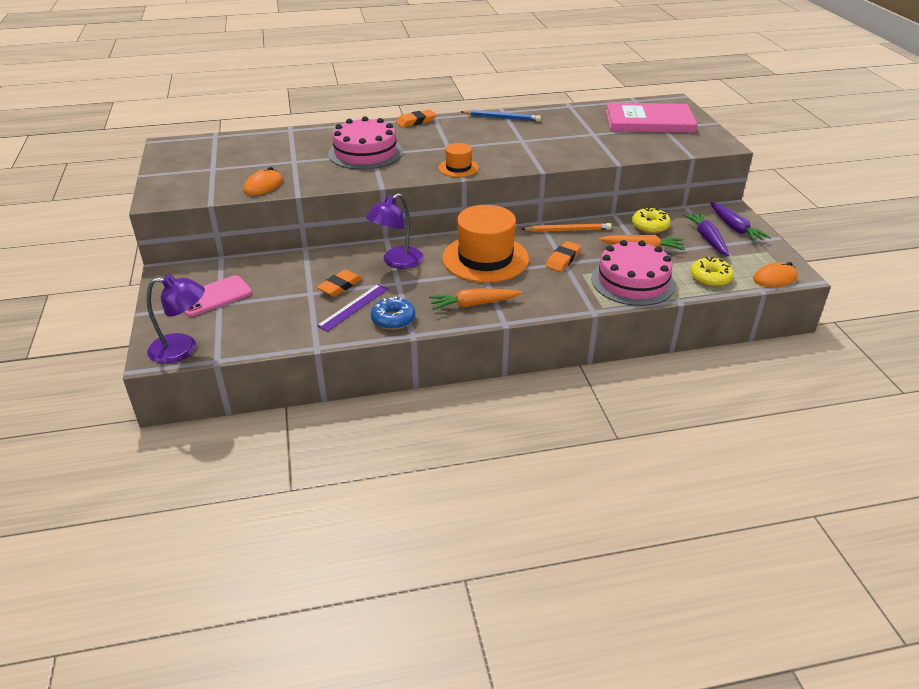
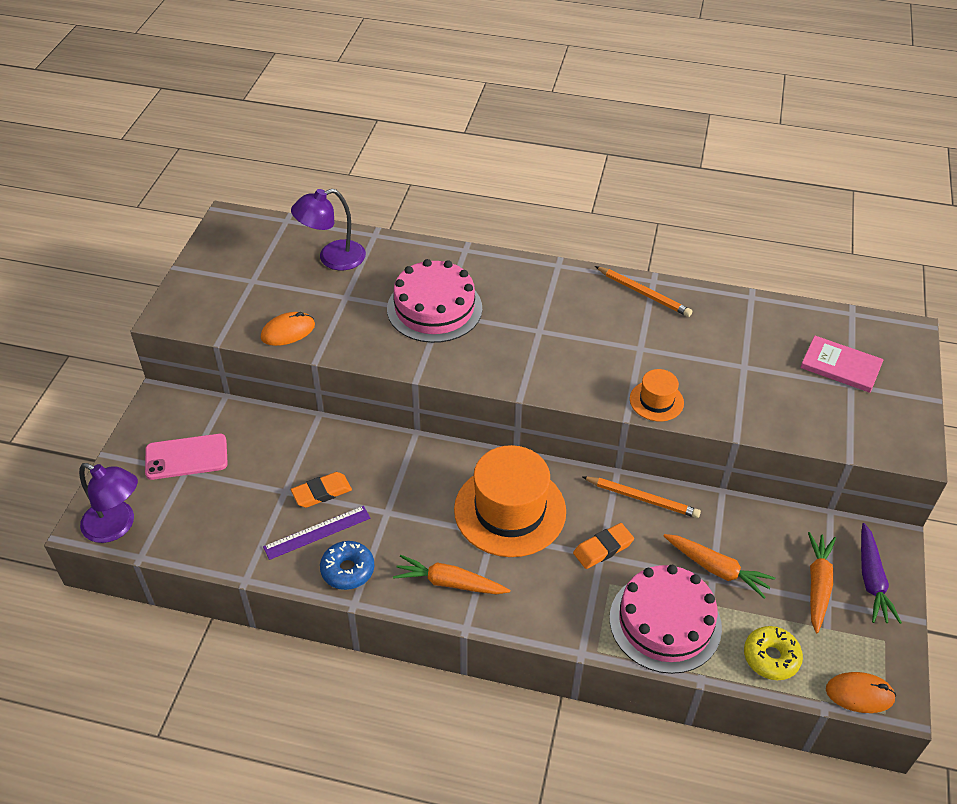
camera: 25 degrees right, 10 degrees up
purple lamp [366,193,424,269] -> purple lamp moved to [291,189,366,270]
orange eraser [396,110,436,127] -> none
orange hat [438,143,479,177] -> orange hat moved to [630,369,684,422]
blue pencil [461,110,541,121] -> orange pencil [595,266,692,317]
pink book [606,103,697,133] -> pink book [800,336,884,393], size x0.59
yellow donut [632,207,671,233] -> none
purple carrot [683,212,730,256] -> orange carrot [808,532,836,633]

